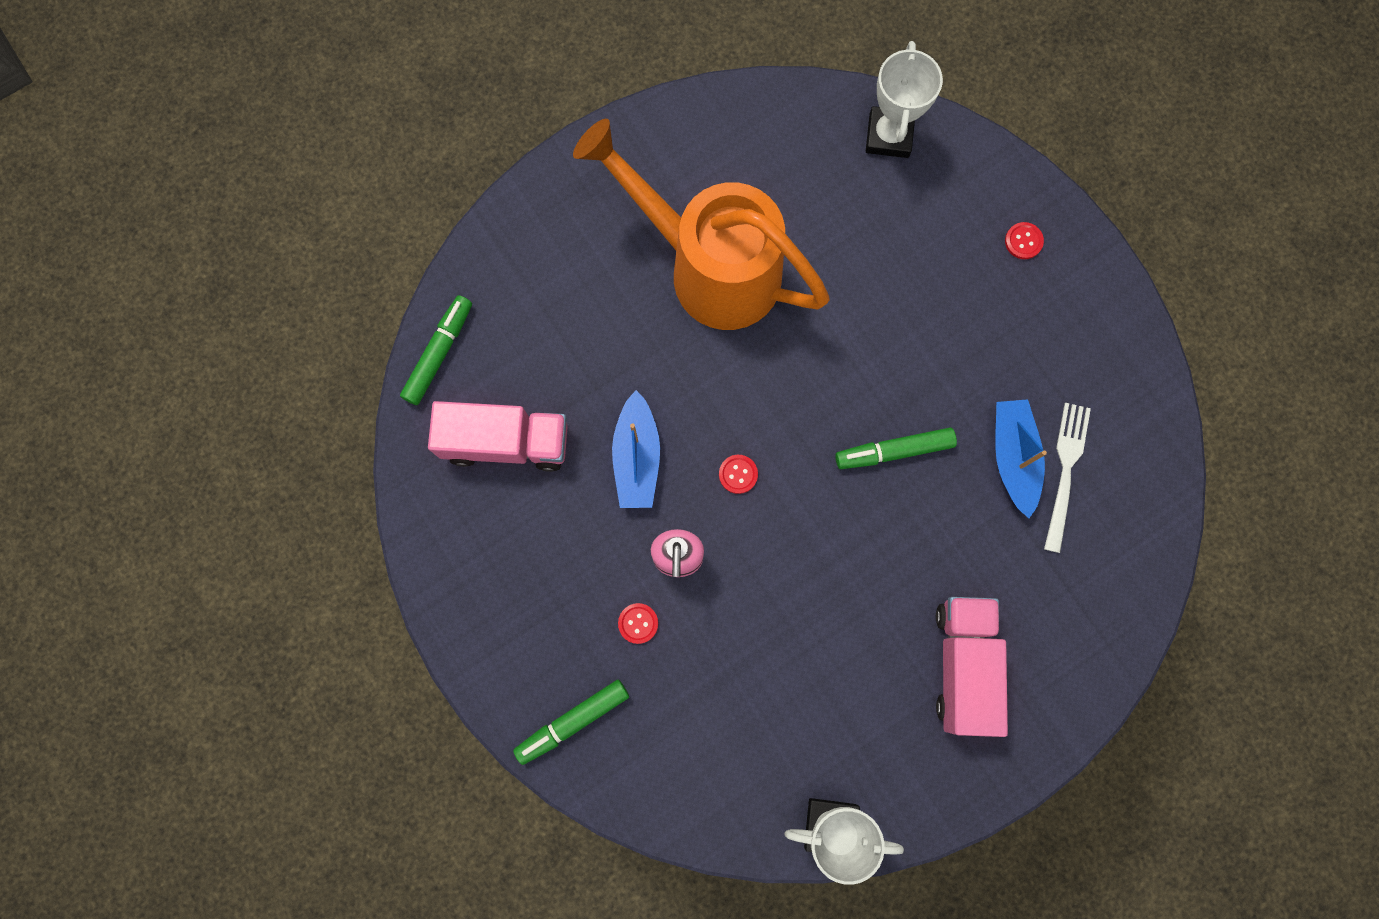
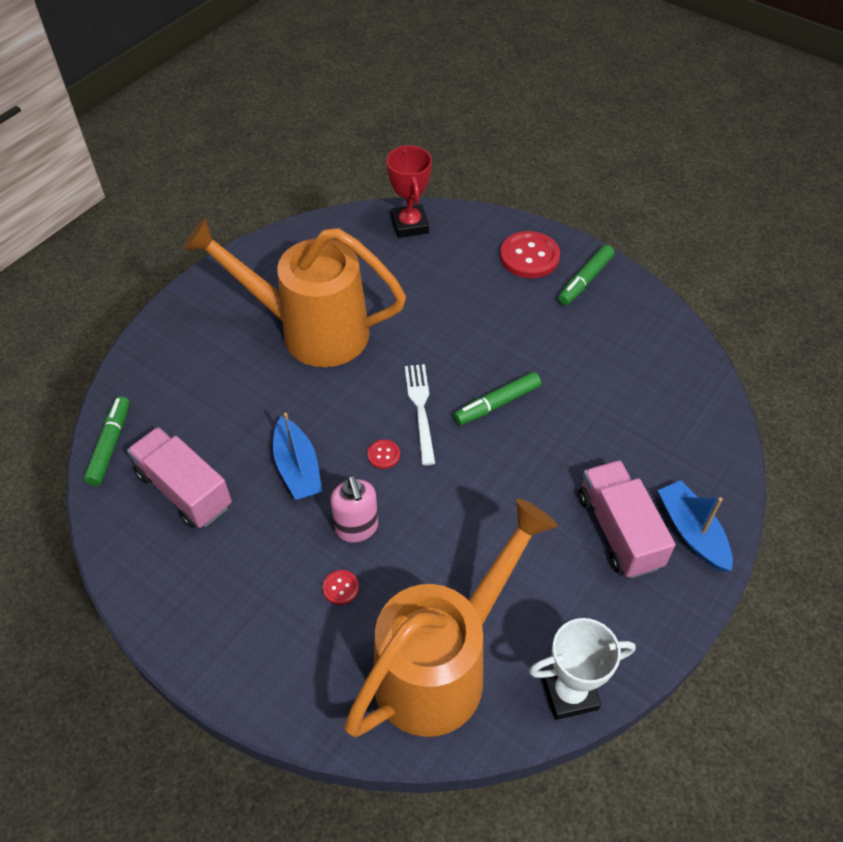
camera: 20 degrees left, 25 degrees down
pink truck [428,401,568,472] -> pink truck turned 120 degrees counterclockwise [127,427,232,528]
green marker [513,679,629,765] -> green marker moved to [558,245,614,305]
white trophy [866,41,943,158] -> red trophy [386,145,432,238]
blue boat [995,399,1047,518] -> blue boat moved to [658,480,733,571]
red button [1005,222,1044,259] -> red button [500,231,560,278], size x2.13
white fork [1044,403,1091,553] -> white fork moved to [405,364,435,465]
none -> orange watering can [344,499,558,737]

